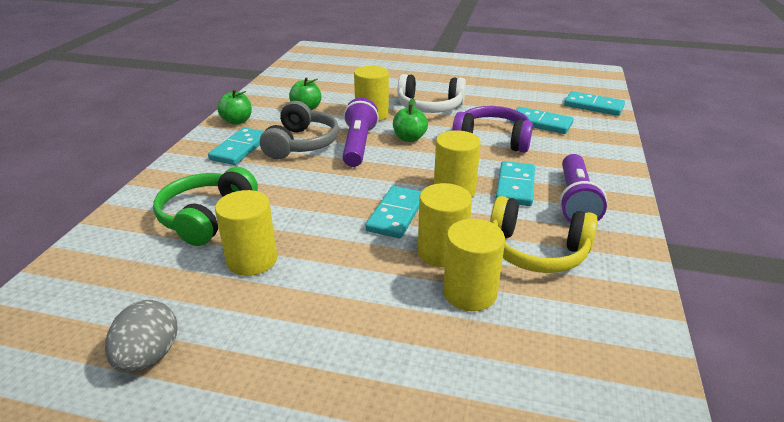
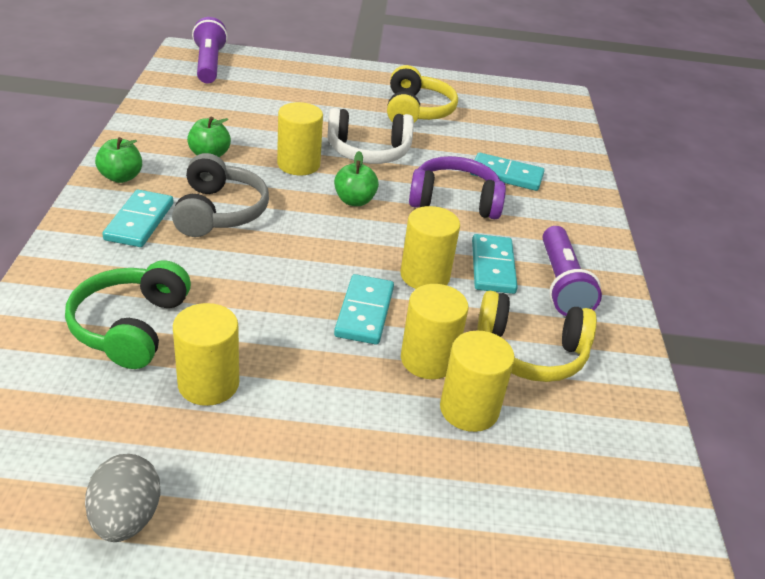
camera: 15 degrees left, 5 degrees up
purple flashlight [342,98,379,167] -> purple flashlight moved to [192,17,228,83]
turquoise domino [564,91,625,116] -> none
none -> yellow headphones [387,65,458,123]

